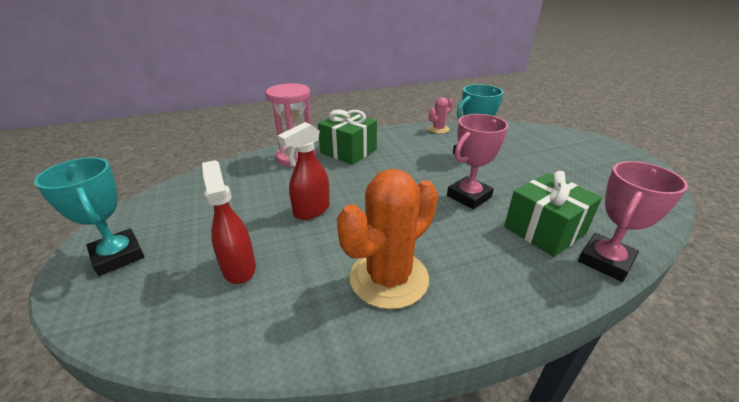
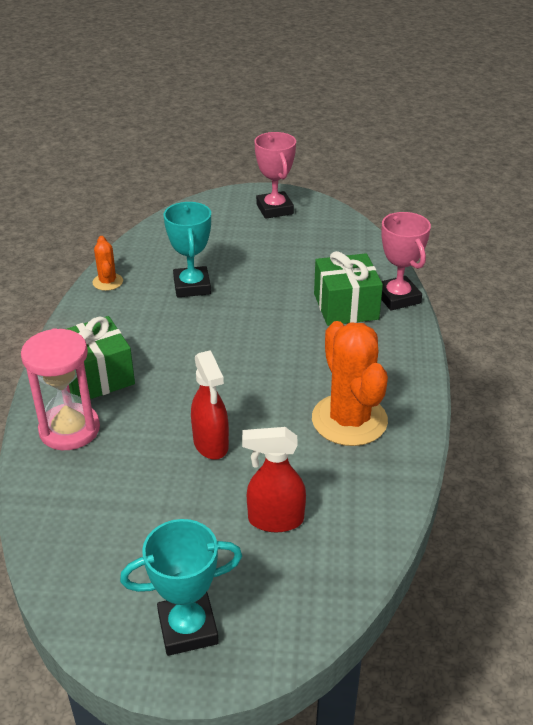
camera: 65 degrees left, 5 degrees up
pink cactus [428,97,454,134] -> orange cactus [92,236,123,291]
pink trophy [447,114,508,209] -> pink trophy moved to [254,132,296,219]

